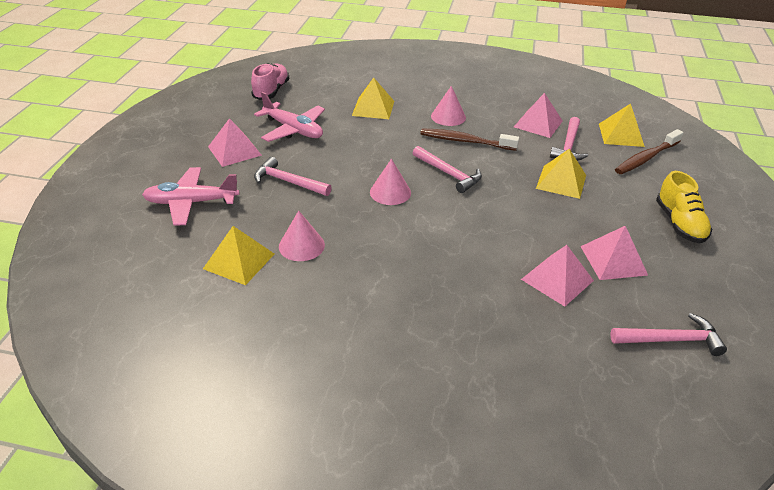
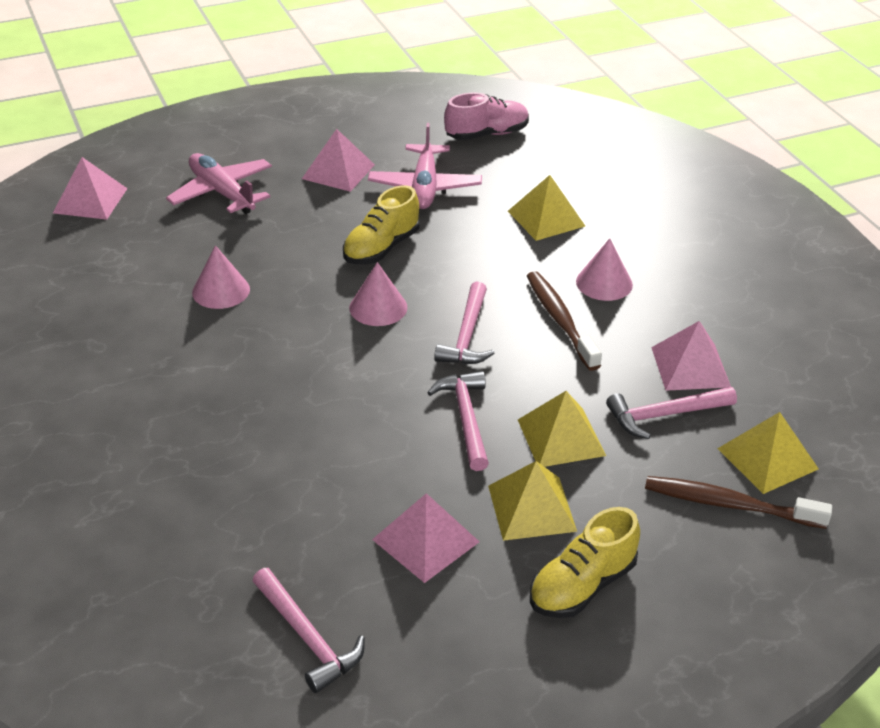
camera: 55 degrees right, 0 degrees up
yellow pyramid [203,226,274,285] -> yellow pyramid moved to [488,461,577,541]
pink hammer [254,157,332,196] -> pink hammer moved to [427,371,489,471]
pink pyramid [521,245,594,307] -> pink pyramid moved to [53,157,128,220]
none -> yellow shoe [343,185,420,264]

